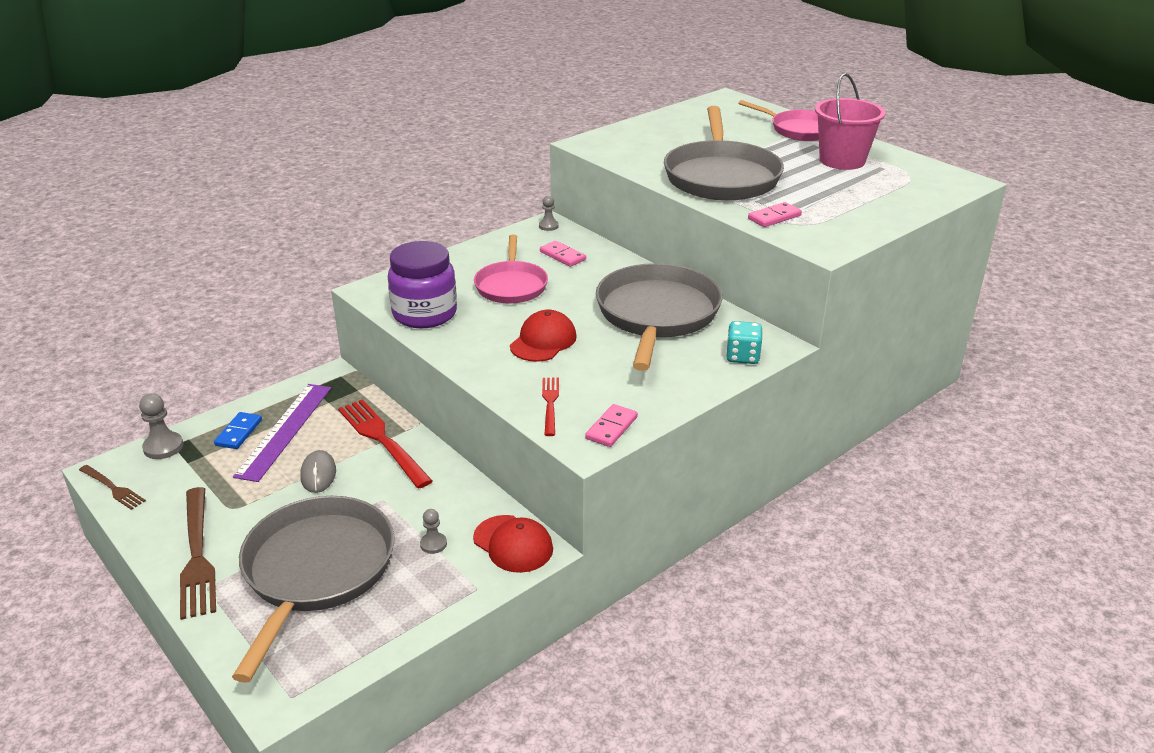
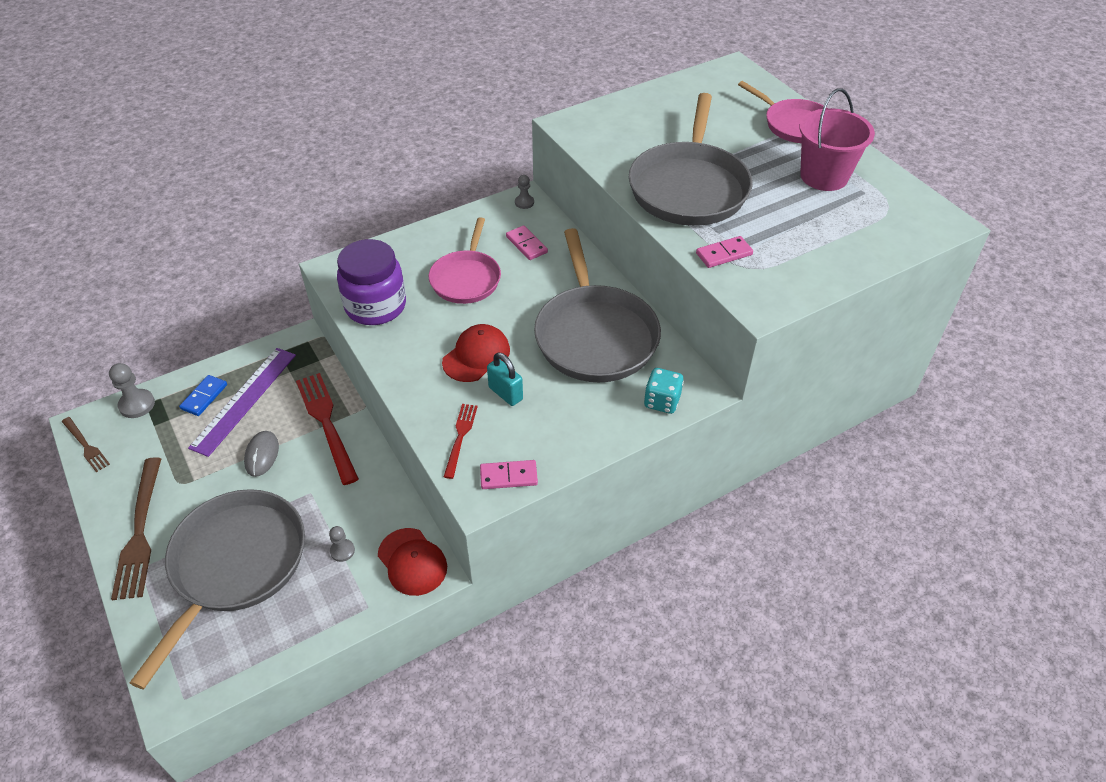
camera: 10 degrees right, 15 degrees up
pink domino [585,404,638,447] -> pink domino turned 45 degrees clockwise [480,460,538,489]
grey pan [596,263,722,371] -> grey pan turned 150 degrees clockwise [534,228,661,382]
none -> turquoise padlock [487,352,523,406]

